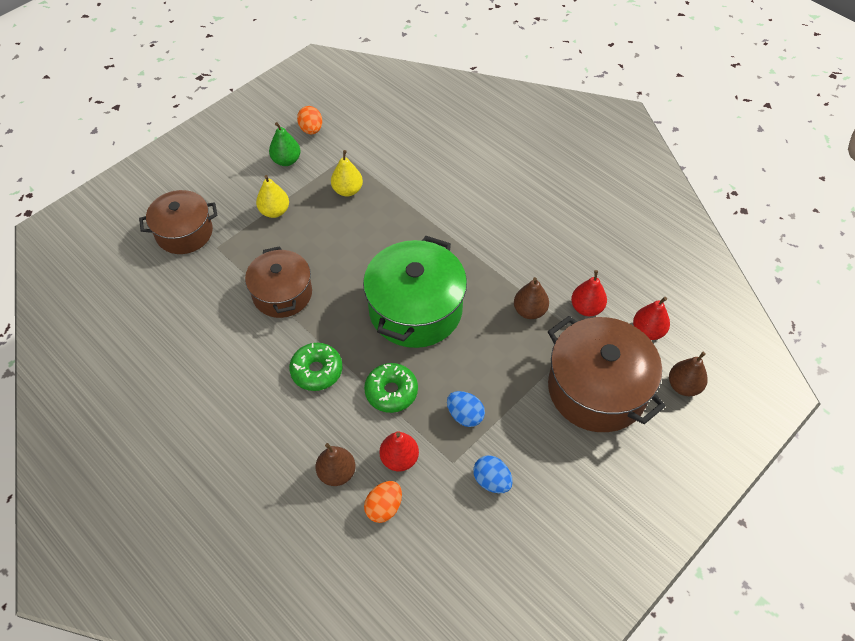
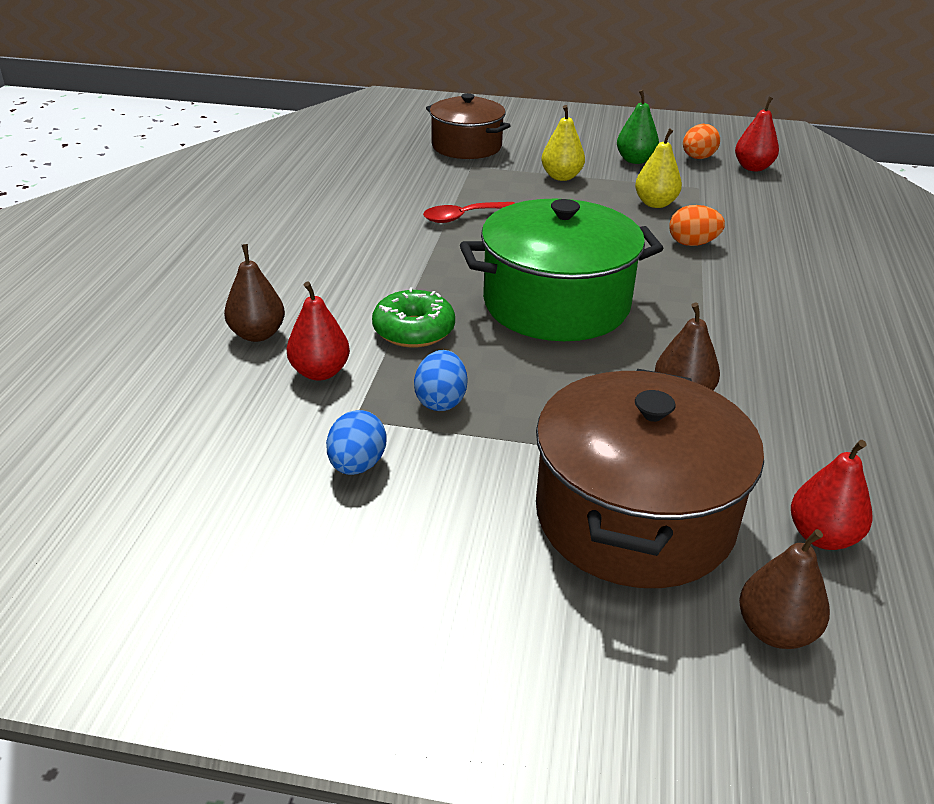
camera: 55 degrees right, 20 degrees down
brown pot [245,246,312,318] -> red spoon [423,202,515,223]
green donut [289,343,343,391] -> none
orange egg [364,481,402,523] -> orange egg moved to [670,205,725,246]
red pear [571,270,607,316] -> red pear moved to [735,97,779,171]

